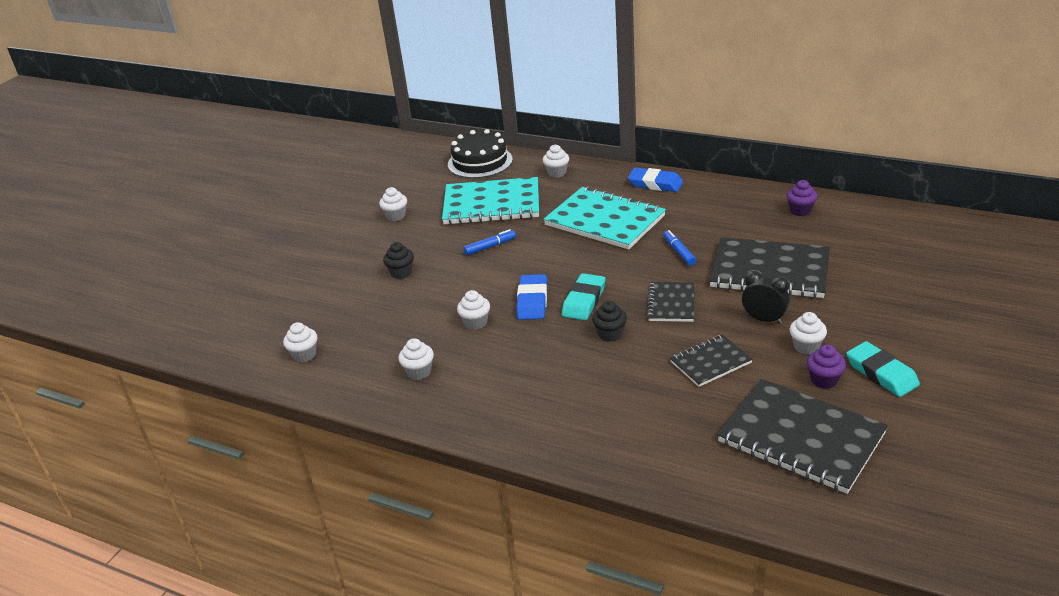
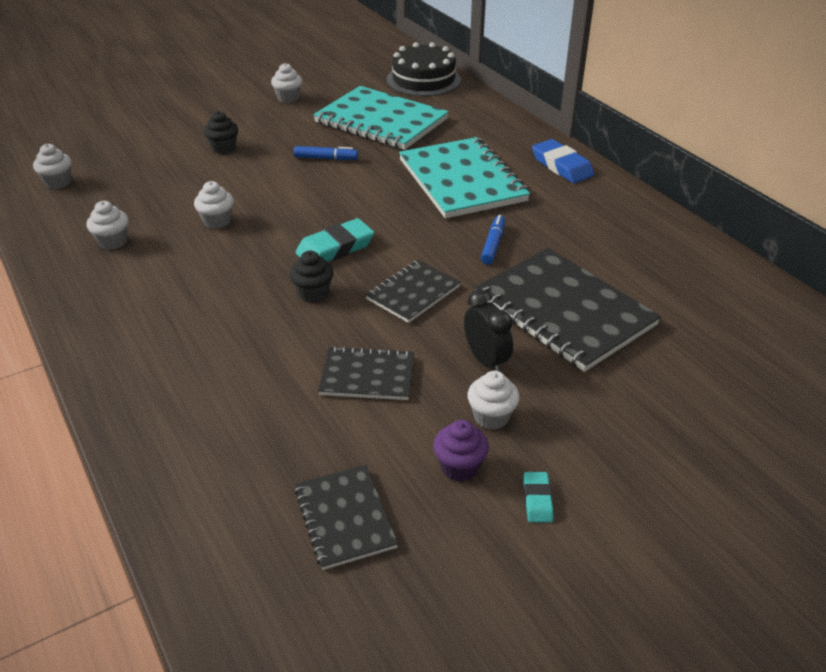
camera: 30 degrees right, 5 degrees up
blue eraser [516,274,547,320] -> none
white cupcake [543,144,569,178] -> none
black notebook [717,379,888,494] -> black notebook [294,465,398,570], size x0.54
purple cupcake [786,180,818,216] -> none
turquoise eraser [846,341,920,397] -> turquoise eraser [523,472,553,523], size x0.53

